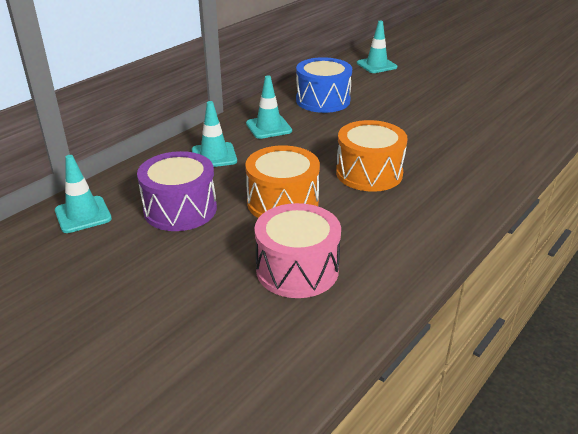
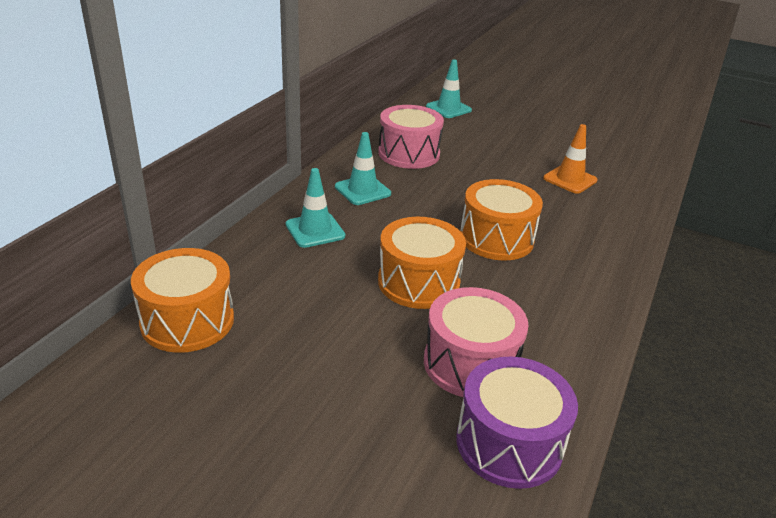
camera: 15 degrees left, 0 degrees up
turquoise traffic cone [55,155,112,233] -> orange drum [131,248,234,353]
purple drum [137,151,217,231] -> purple drum moved to [456,356,578,489]
blue drum [296,57,352,113] -> pink drum [378,105,444,169]
none -> orange traffic cone [543,124,597,194]

